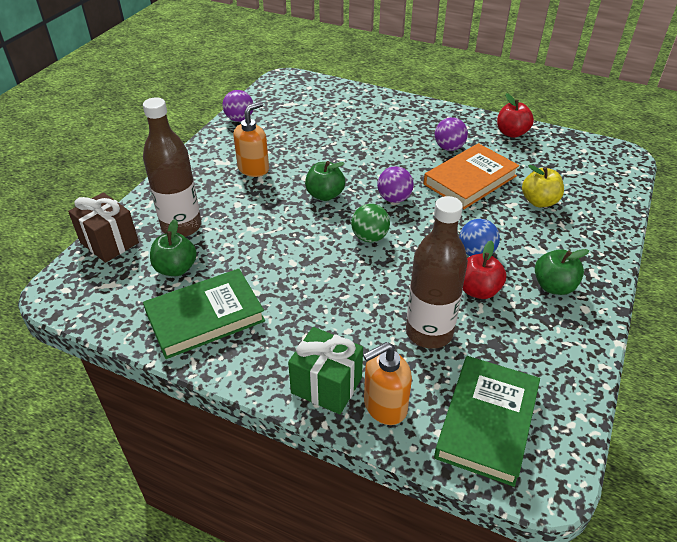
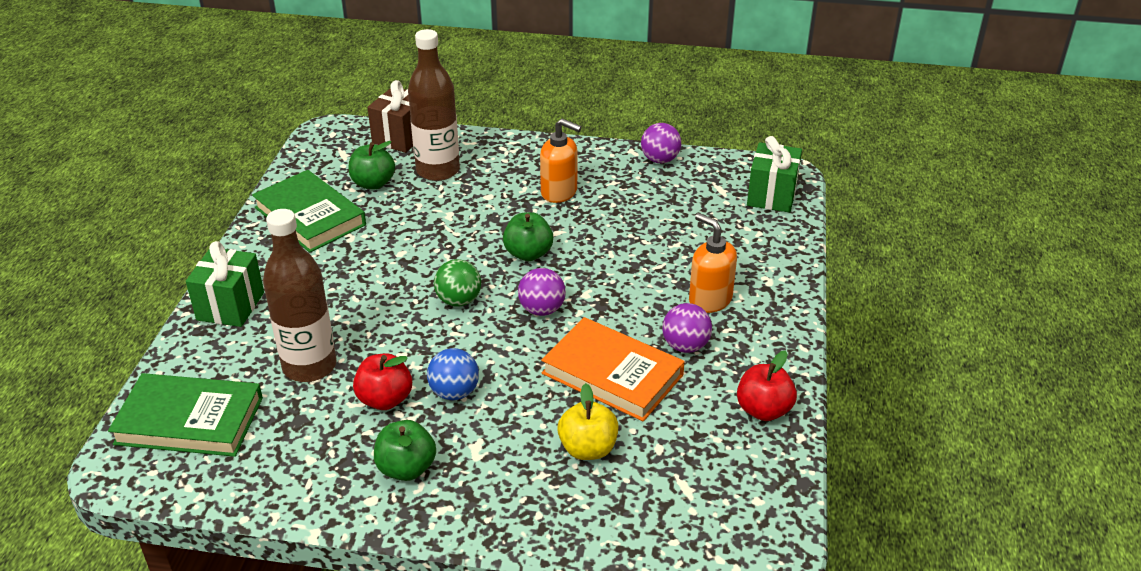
camera: 75 degrees right, 5 degrees down
orange soap dispenser [363,342,412,425] -> orange soap dispenser moved to [689,213,737,313]
none -> green gift [747,136,802,213]

